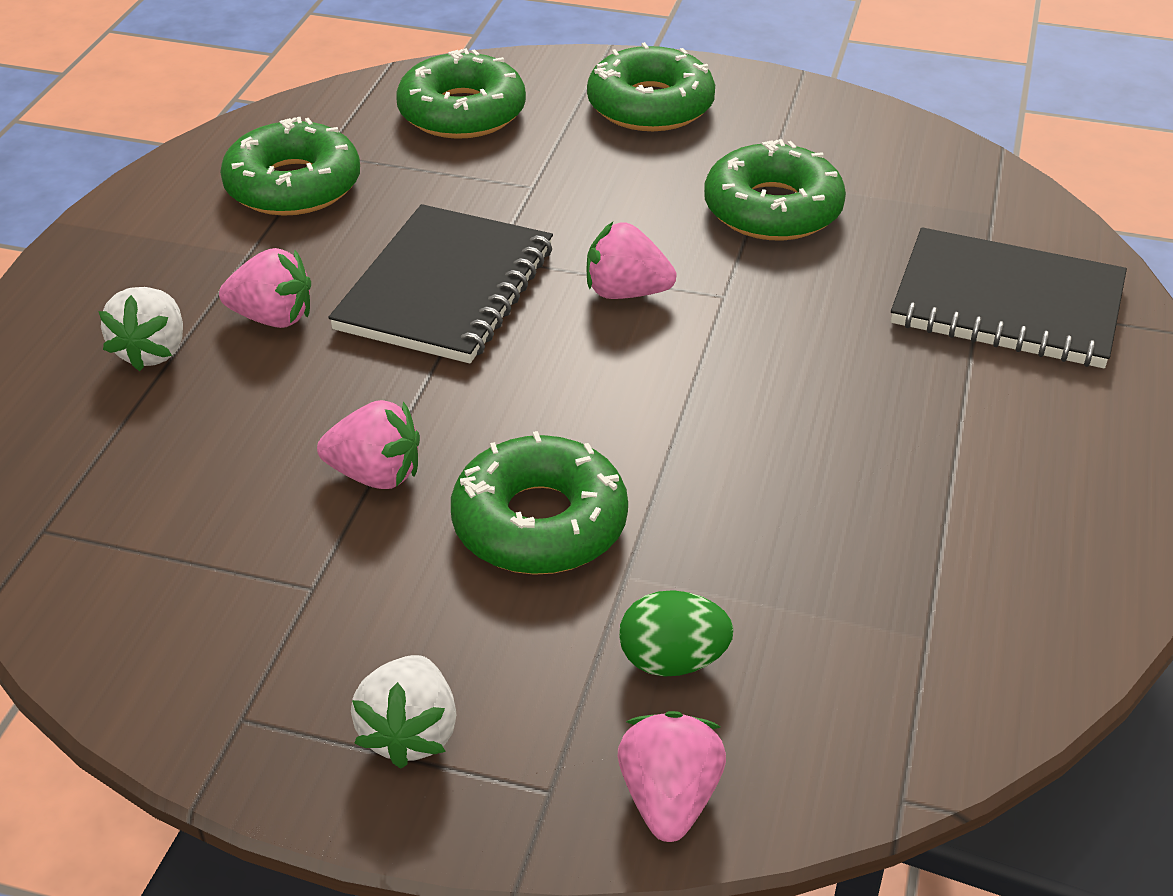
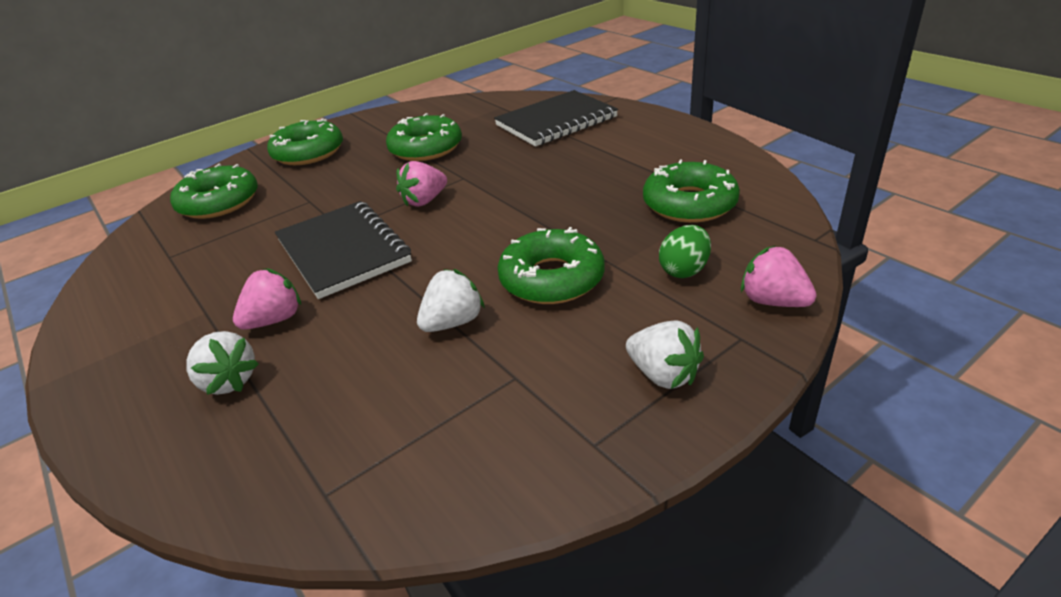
camera: 50 degrees left, 5 degrees down
green donut [220,117,360,216] -> green donut moved to [643,160,740,223]
pink strawberry [317,400,420,489] -> white strawberry [417,269,485,332]

